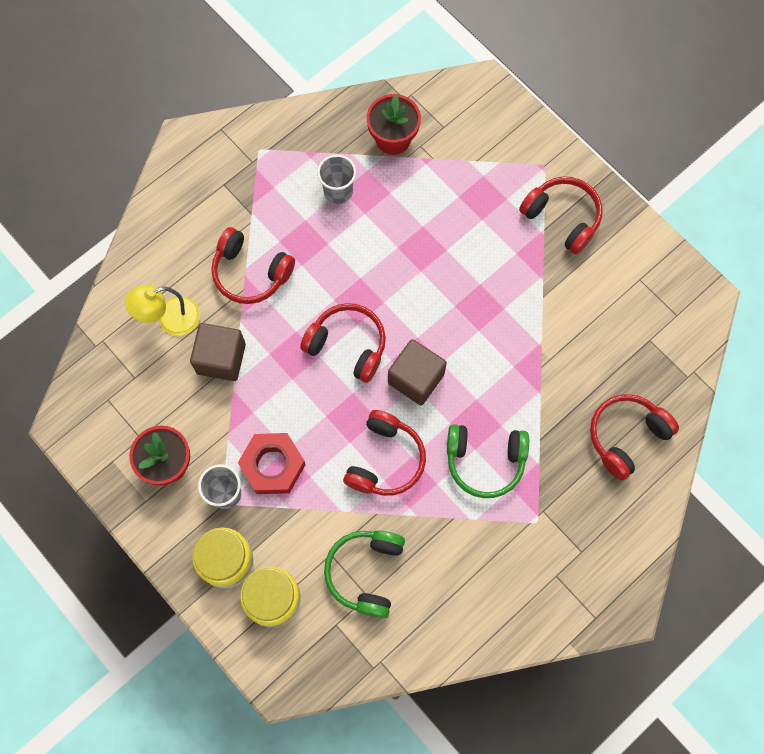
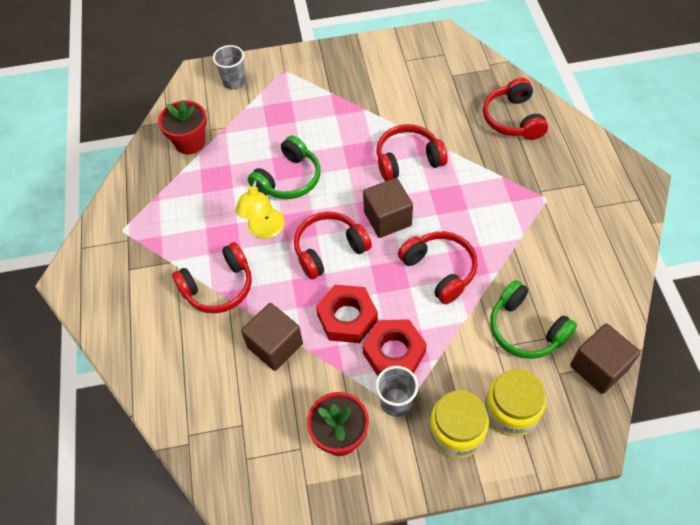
camera: 55 degrees left, 15 degrees down
yellow lamp [125,285,200,336] -> yellow lamp moved to [235,179,285,239]
grey cup [317,154,356,204] -> grey cup moved to [213,45,246,89]
green headphones [447,424,529,498] -> green headphones moved to [248,135,320,199]
red headphones [519,176,602,255] -> red headphones moved to [376,124,448,181]
none -> red nut [316,285,378,343]
none -> brown cube [570,324,641,394]

